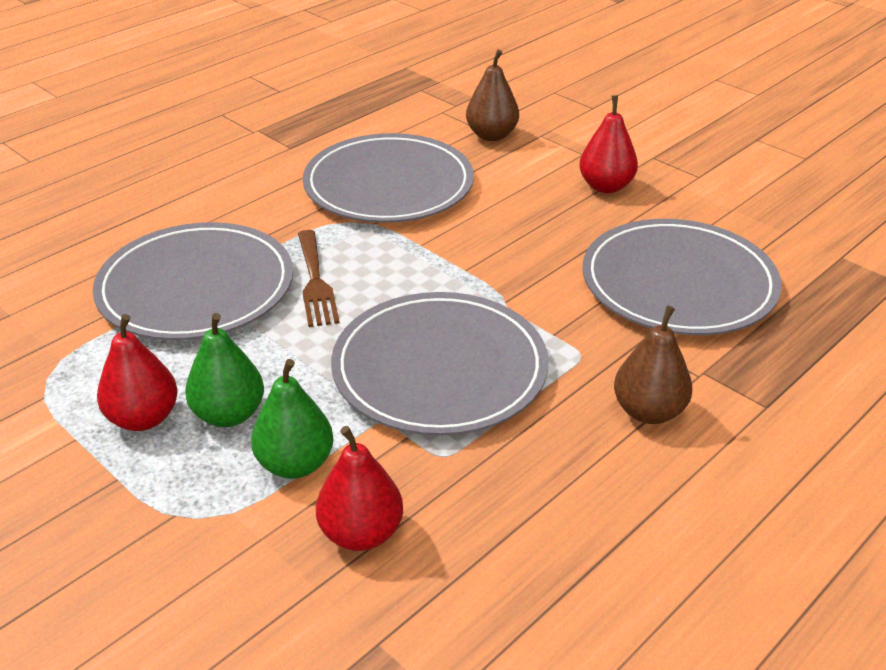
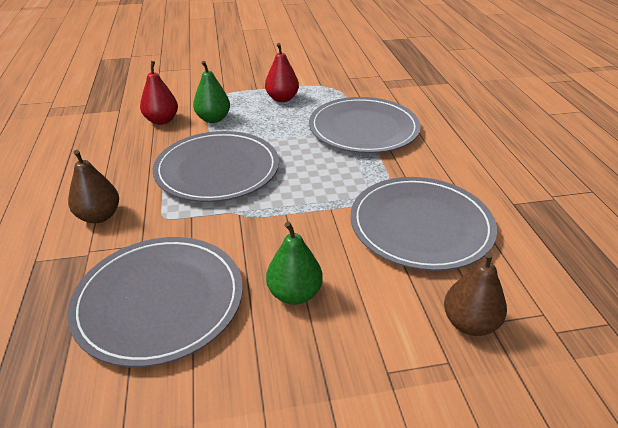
camera: 125 degrees right, 0 degrees up
green pear [185,313,264,427] -> green pear moved to [266,222,323,305]
brown fork [298,230,339,327] -> none
red pear [579,95,638,193] -> none

